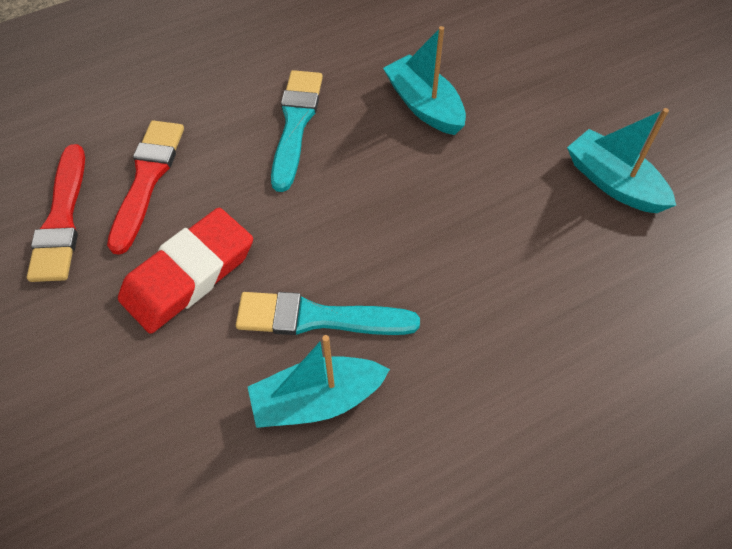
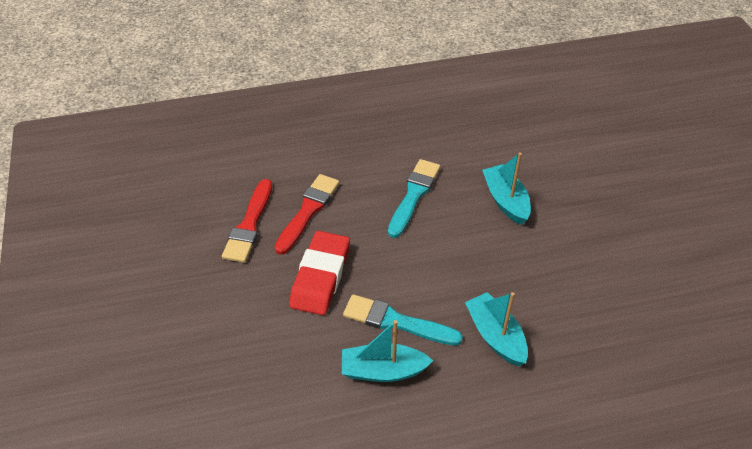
camera: 15 degrees right, 10 degrees down
red eraser [118,208,253,334] -> red eraser turned 45 degrees counterclockwise [289,231,350,315]
turquoise boat [567,108,676,213] -> turquoise boat moved to [465,292,528,366]

